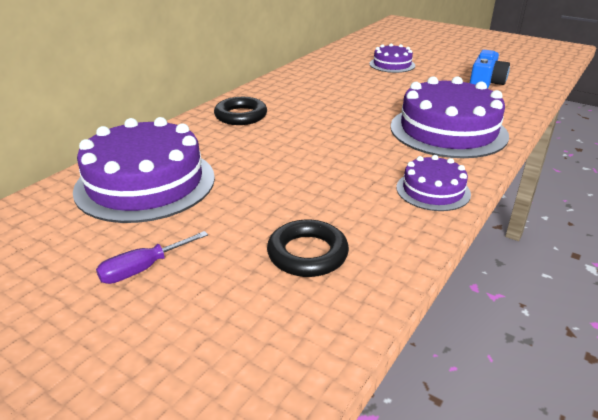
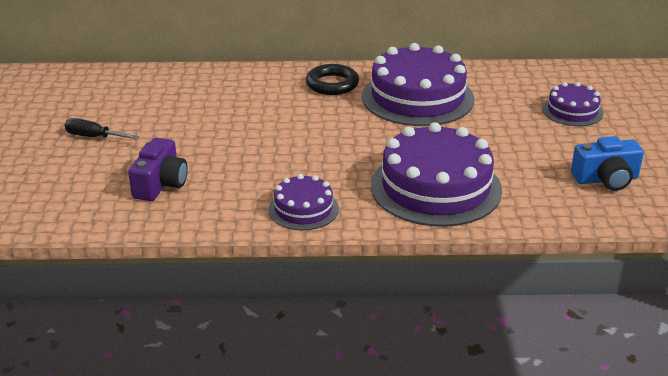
camera: 55 degrees right, 0 degrees up
purple cake [73,117,215,223] -> purple cake moved to [362,43,474,126]
purple screwdriver [96,231,208,284] -> black screwdriver [65,118,139,140]
black ring [267,219,349,277] -> purple camera [128,137,188,201]

